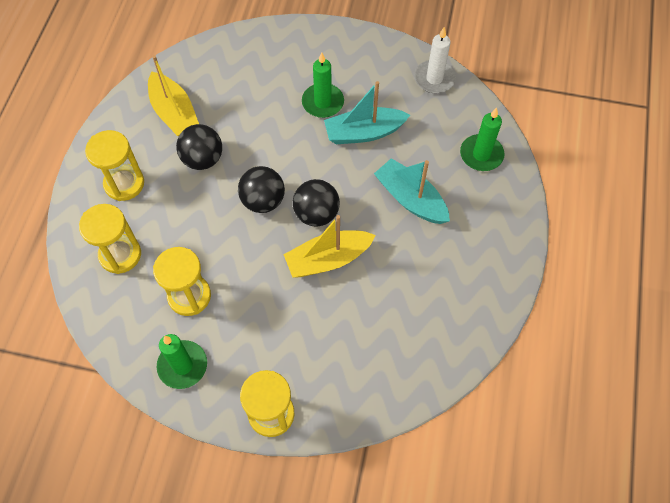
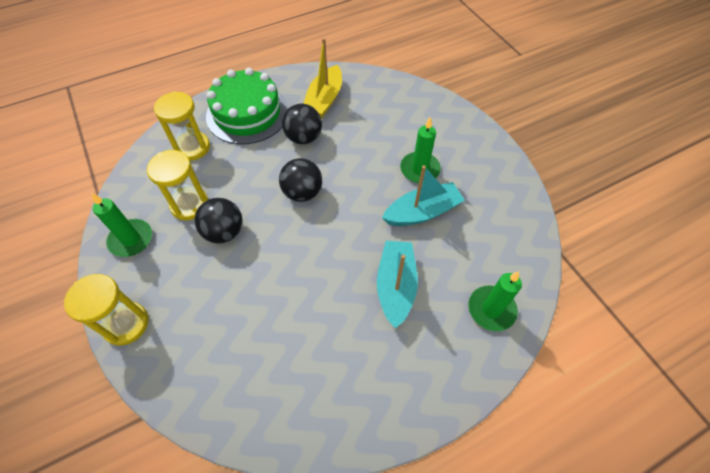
camera: 50 degrees right, 5 degrees down
yellow hourglass [85,130,144,201] -> green cake [206,68,288,144]
yellow boat [283,215,376,278] -> none
black ball [293,179,340,227] -> black ball moved to [195,198,242,243]
turquoise boat [324,81,410,144] -> turquoise boat turned 120 degrees clockwise [382,165,465,226]
white candle [414,27,456,93] -> none

